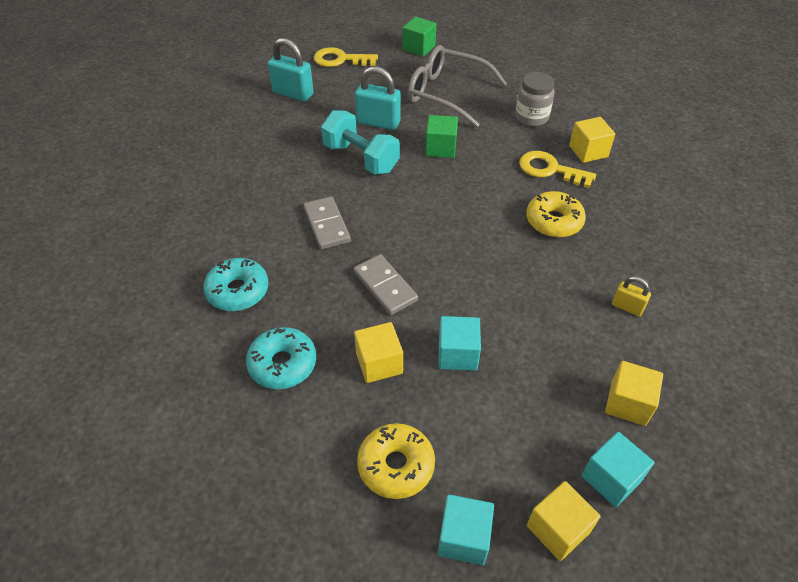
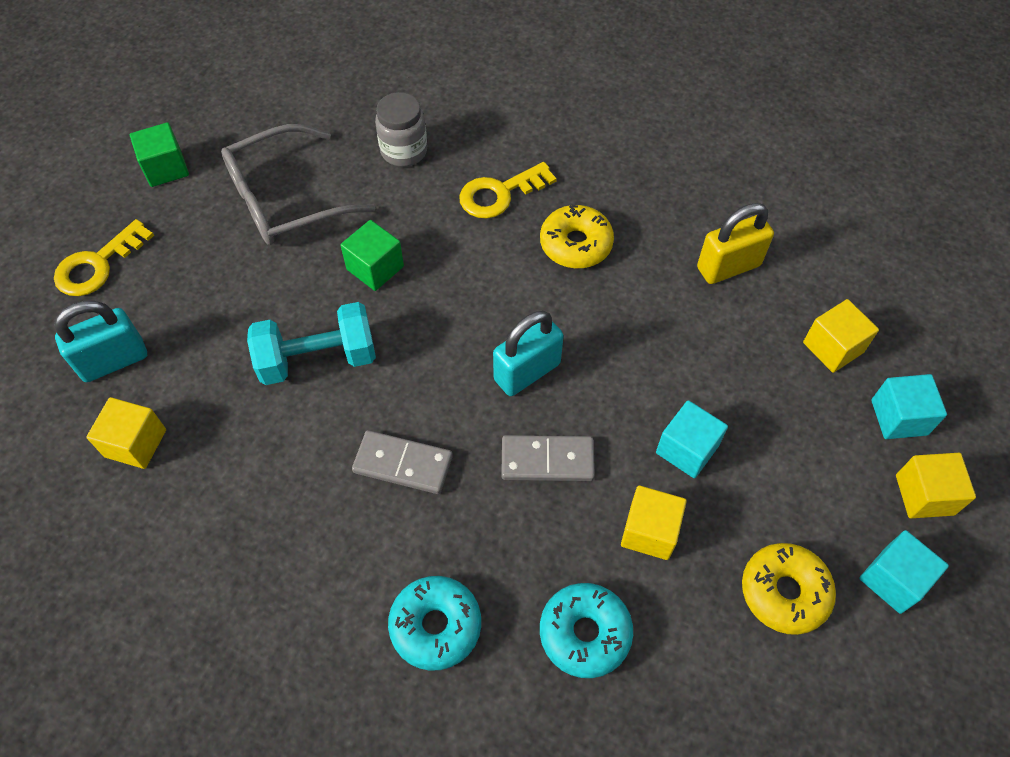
camera: 55 degrees left, 10 degrees up
turquoise padlock [355,66,401,130] -> turquoise padlock moved to [493,311,564,396]
yellow cube [569,117,615,163] -> yellow cube moved to [86,397,166,469]
yellow padlock [612,276,651,316] -> yellow padlock [697,203,774,284], size x1.79

